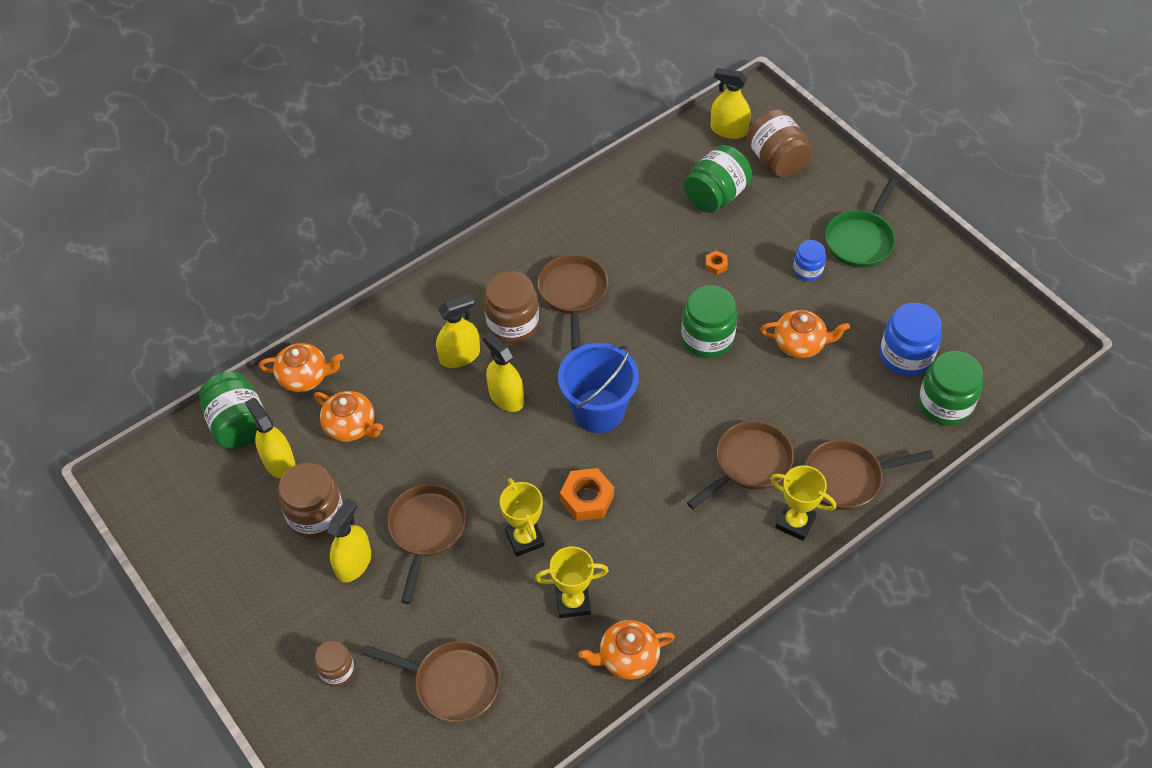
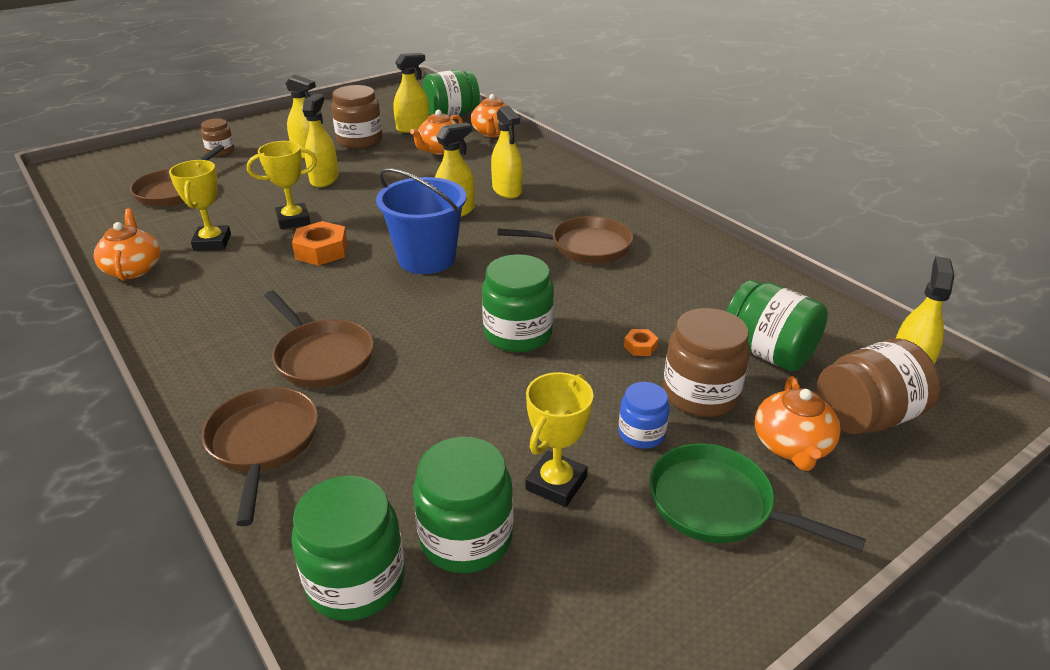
camera: 90 degrees right, 20 degrees down
brown pan [387,484,466,604] -> yellow spray bottle [302,94,339,187]
brown jar [484,271,539,344] -> brown jar moved to [663,308,750,417]
orange teapot [760,310,850,358] -> orange teapot moved to [755,376,841,471]
yellow trophy [770,465,836,541] -> yellow trophy moved to [526,372,594,507]
blue jar [880,303,942,376] -> green jar [413,437,513,573]

